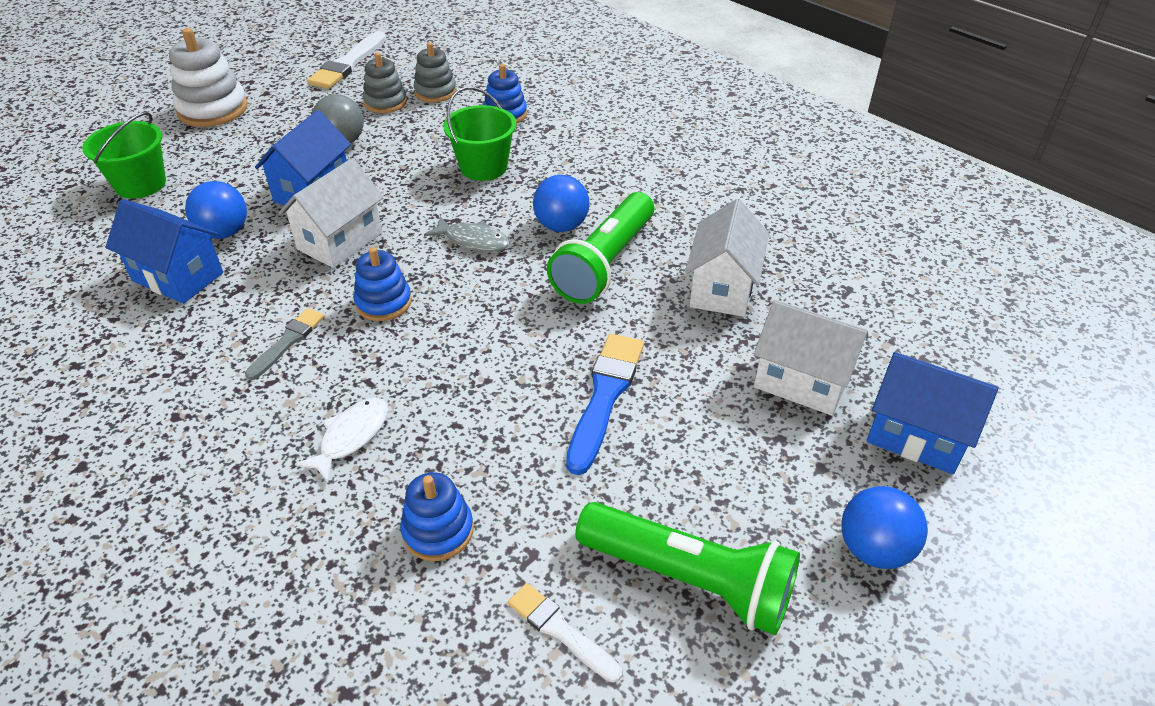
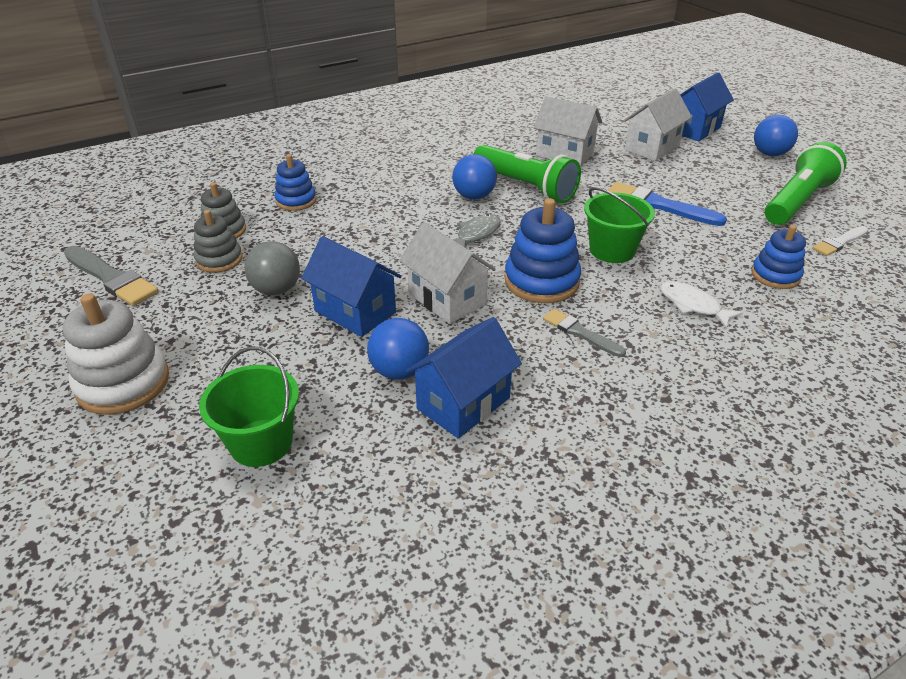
camera: 75 degrees left, 5 degrees down
white brush [307,31,386,89] -> grey brush [64,246,159,306]
blue stacking toy [354,247,412,321] -> blue stacking toy [505,198,581,303], size x1.58
green bucket [444,87,516,181] -> green bucket moved to [584,187,655,263]

